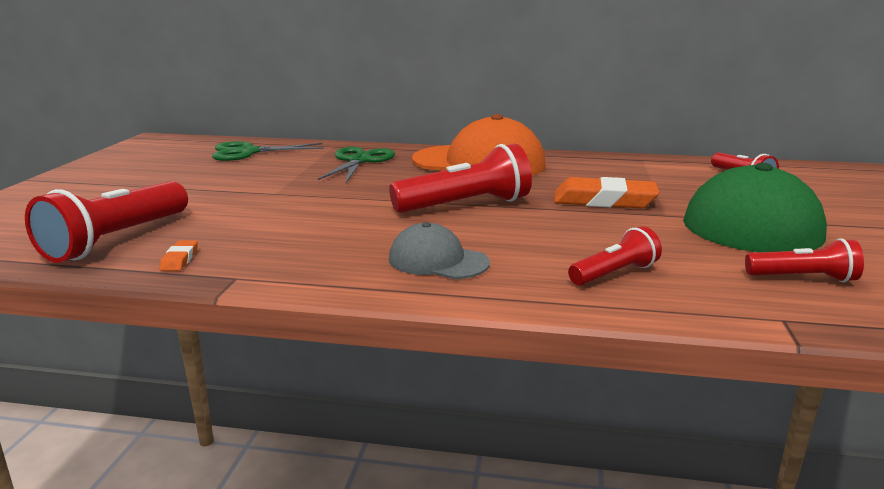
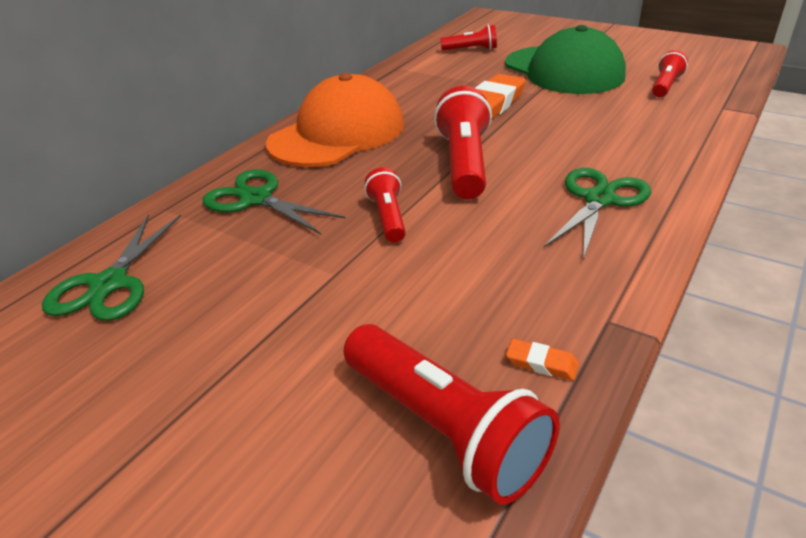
camera: 65 degrees left, 15 degrees up
grey cap [389,222,490,279] -> green scissors [544,168,651,260]
red flashlight [568,226,662,286] -> red flashlight moved to [364,168,406,243]

